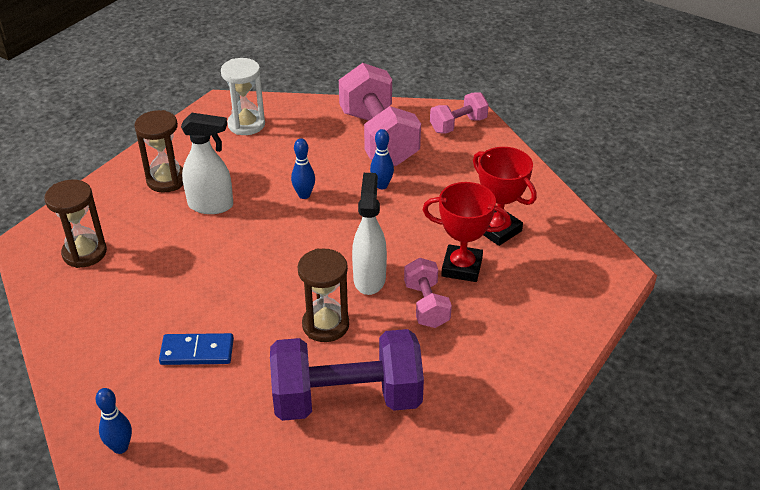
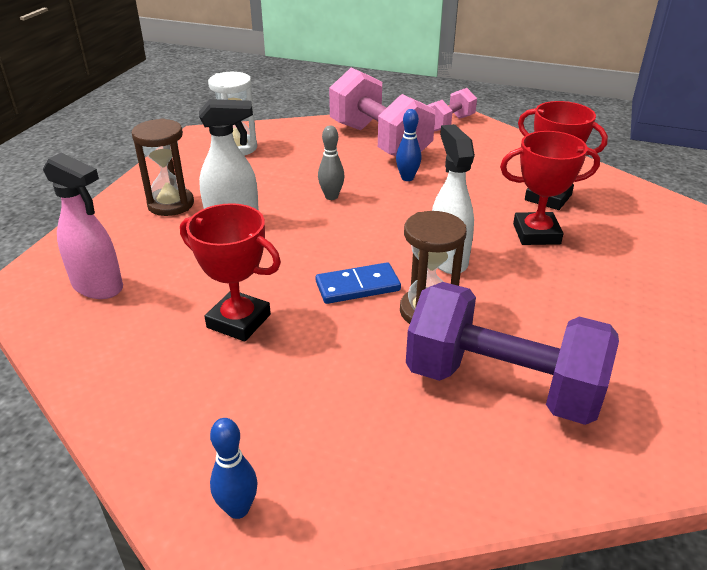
camera: 15 degrees left, 5 degrees down
brown hourglass [45,180,107,268] -> pink spray bottle [43,153,123,299]
blue domino [159,333,234,365] -> blue domino moved to [316,262,401,304]
purple dumbbell [270,329,424,421] -> purple dumbbell turned 45 degrees clockwise [406,282,619,425]
blue bowling pin [291,138,315,199] -> grey bowling pin [318,125,345,200]
pink dumbbell [404,258,452,328] -> none
none -> red trophy [180,203,281,342]

